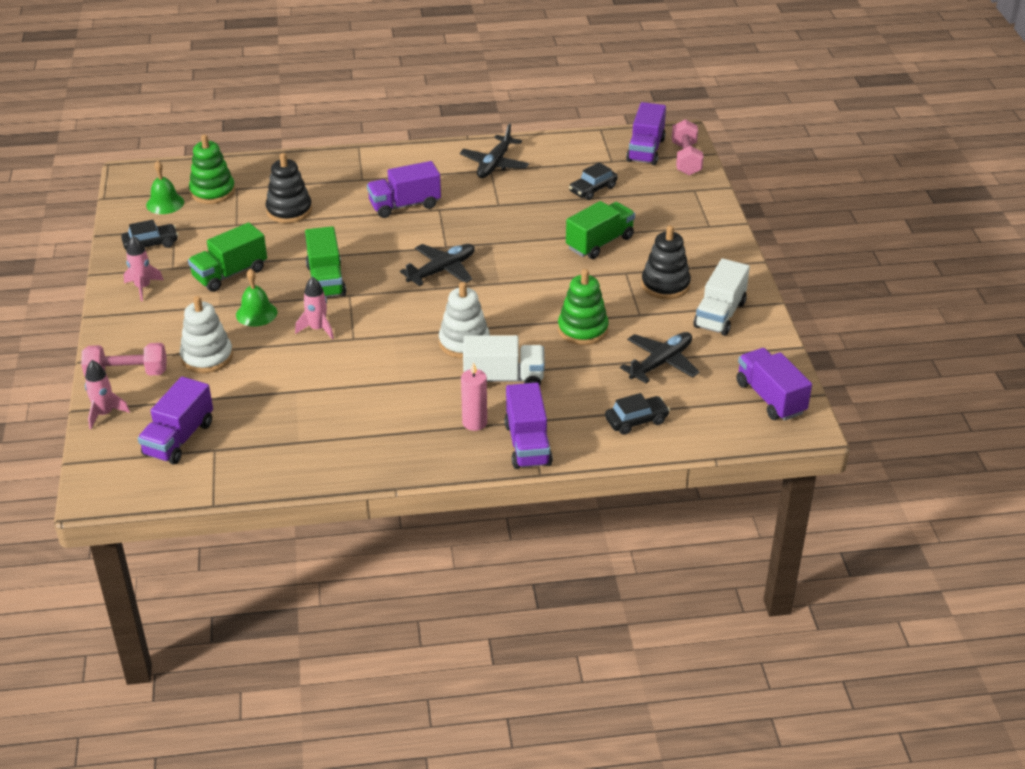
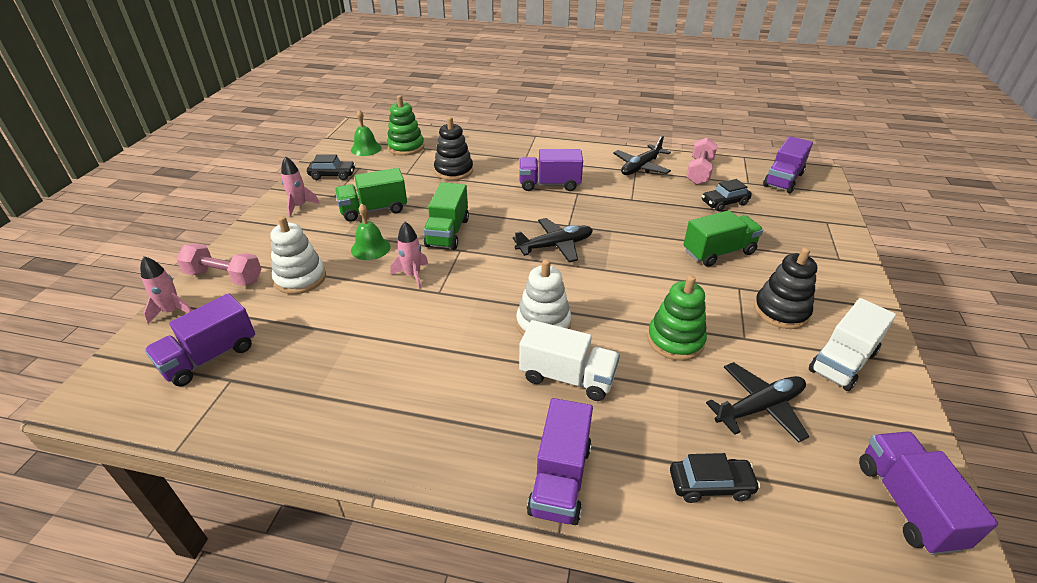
camera: 20 degrees right, 0 degrees up
pink candle [461,362,487,431] -> none
pink dumbbell [672,119,703,175] -> pink dumbbell moved to [686,137,718,185]

